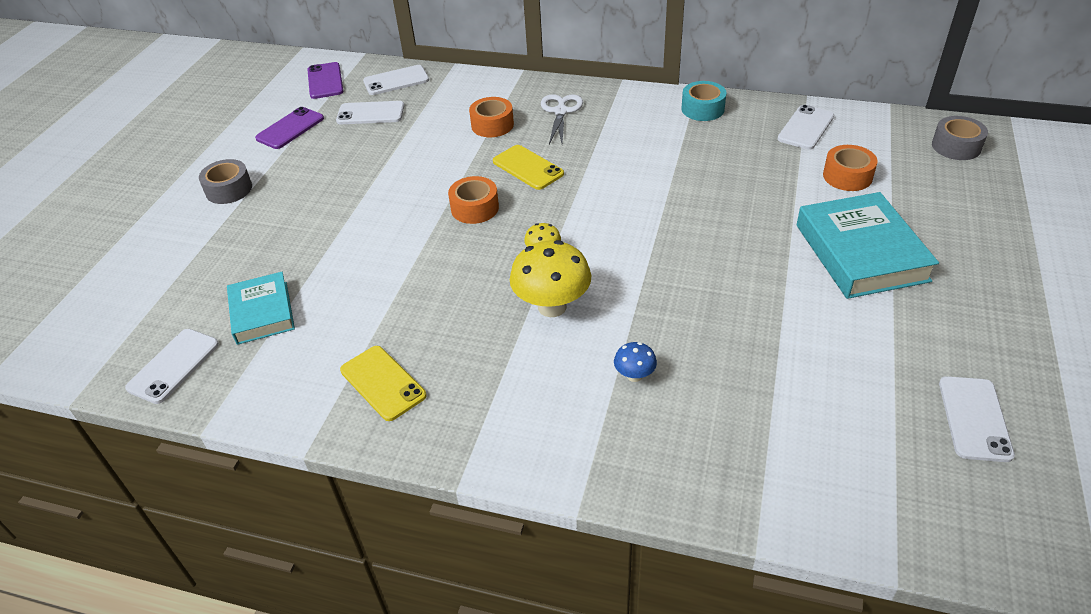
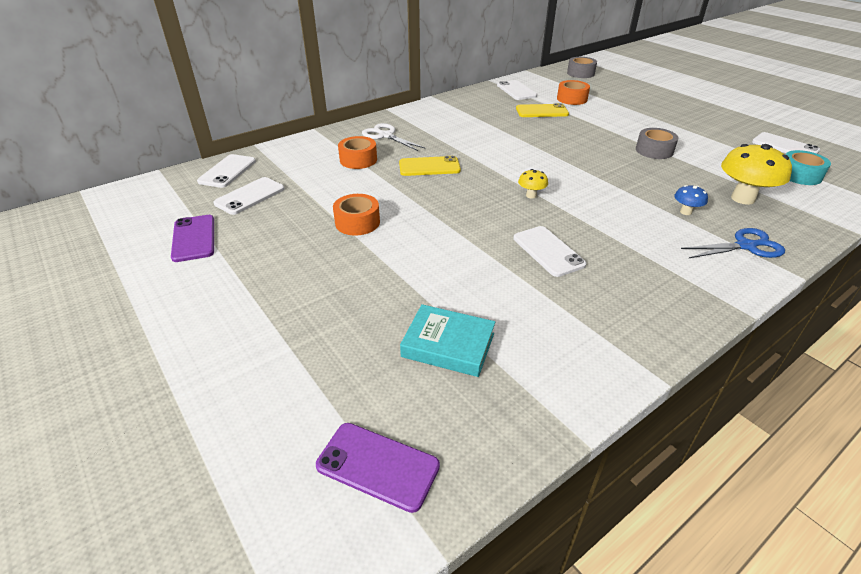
camera: 55 degrees left, 5 degrees down
white phone [125,329,219,404] -> white phone moved to [513,226,587,277]
grey tape [199,159,252,204] -> grey tape moved to [636,128,679,159]
purple phone [307,62,343,99] -> purple phone moved to [316,423,440,513]
yellow phone [340,346,426,421] -> yellow phone moved to [516,103,569,117]
orange tape [448,176,499,224] -> orange tape moved to [333,194,380,235]
yellow mushroom [510,240,591,317] -> yellow mushroom moved to [721,144,792,205]
turquoise tape [681,81,727,121] -> turquoise tape moved to [786,150,831,185]
turquoise book [797,192,939,299] -> none
none -> blue scissors [681,228,785,258]

